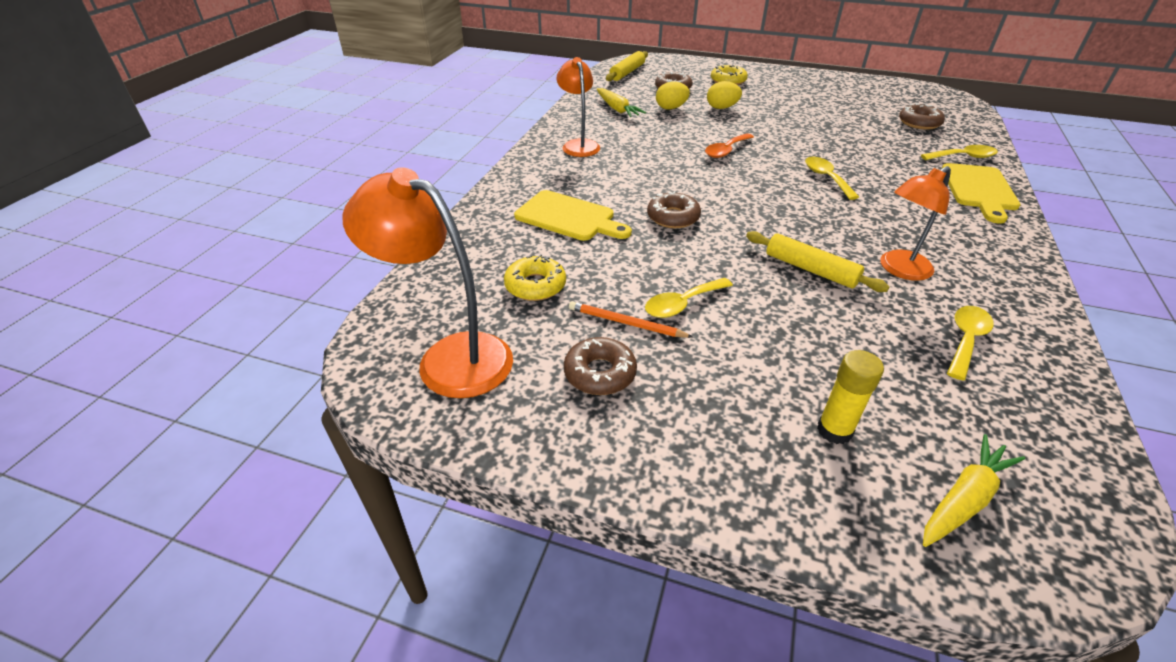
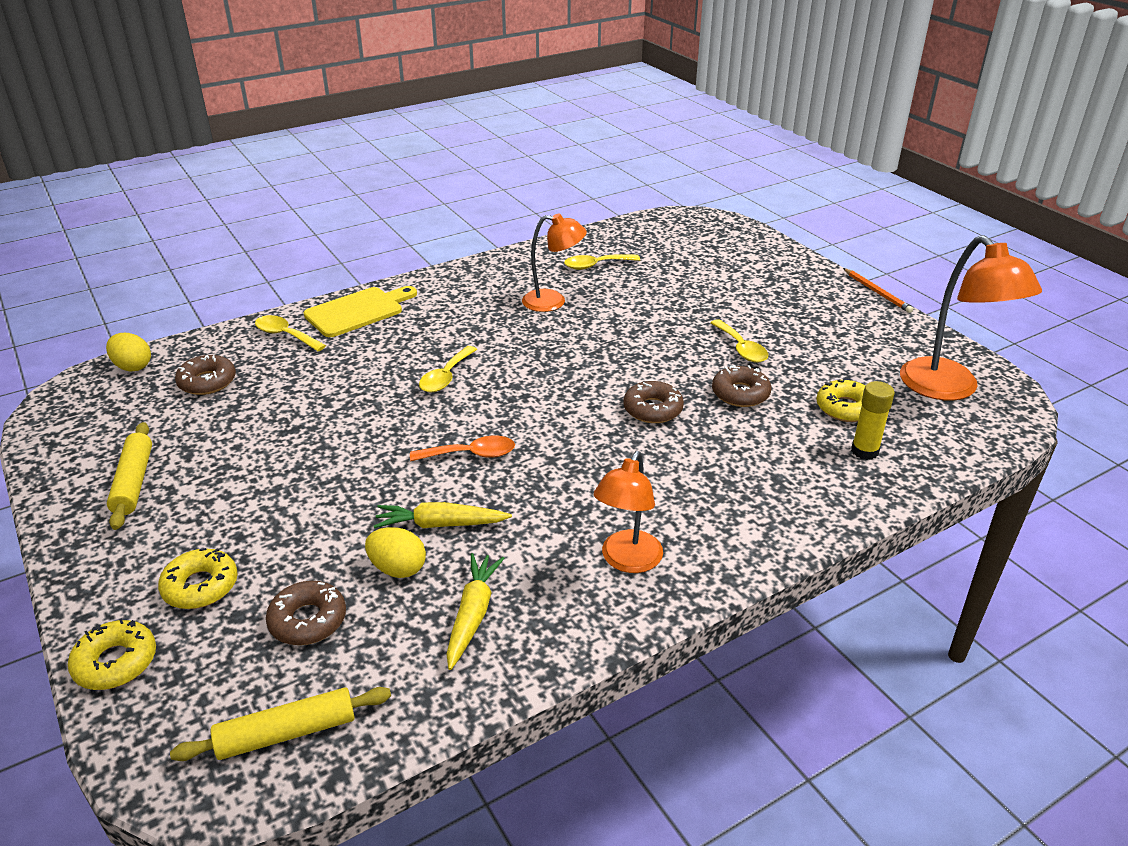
camera: 140 degrees left, 5 degrees down
yellow cutting board [514,190,632,241] -> none
brown donut [564,337,637,395] -> brown donut moved to [712,365,771,407]
orange pencil [569,301,693,338] -> orange pencil moved to [843,268,913,313]
yellow spoon [645,278,733,318] -> yellow spoon turned 60 degrees clockwise [710,319,768,363]
yellow egg [707,81,742,109] -> yellow egg moved to [106,333,151,372]
yellow rolling pin [746,231,889,292] -> yellow rolling pin moved to [107,422,152,530]
yellow glue stick [817,350,884,444] -> yellow glue stick moved to [851,381,895,460]
yellow carrot [923,434,1025,547] -> yellow carrot moved to [374,502,512,528]
none -> yellow donut [68,618,156,690]

